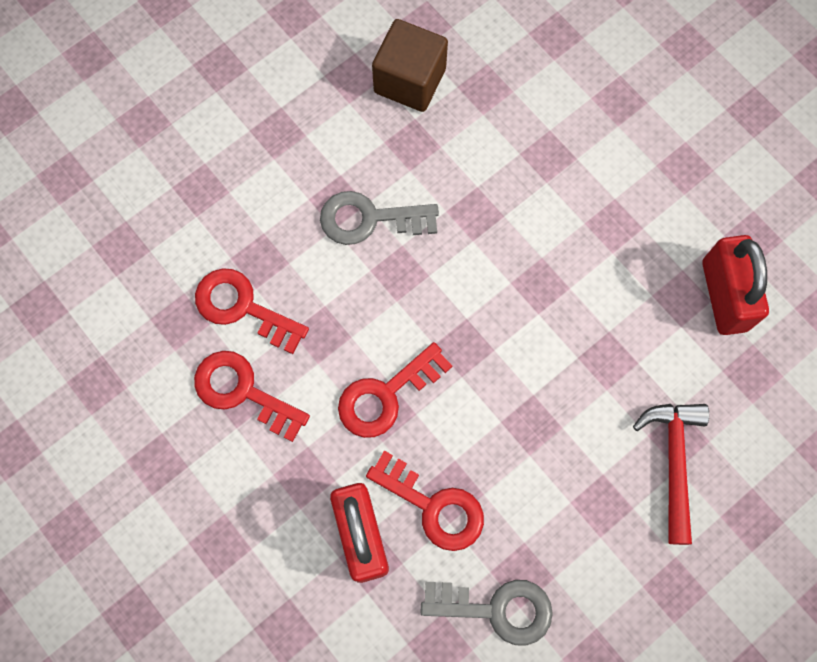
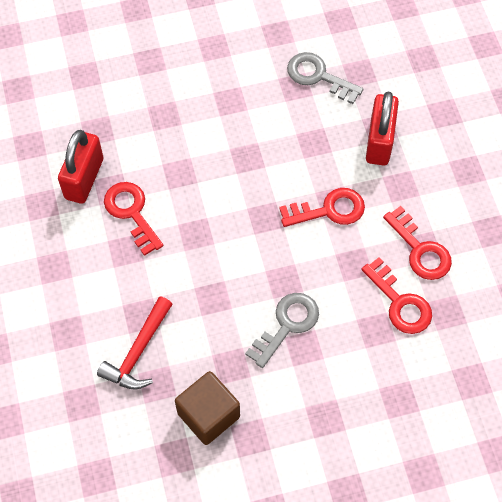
camera: 155 degrees left, 10 degrees down
grey key [320,191,439,245] -> grey key turned 75 degrees counterclockwise [245,293,319,368]
red key [366,450,484,551] -> red key moved to [104,182,164,256]
red hammer [633,404,709,545] -> red hammer moved to [97,296,173,390]

